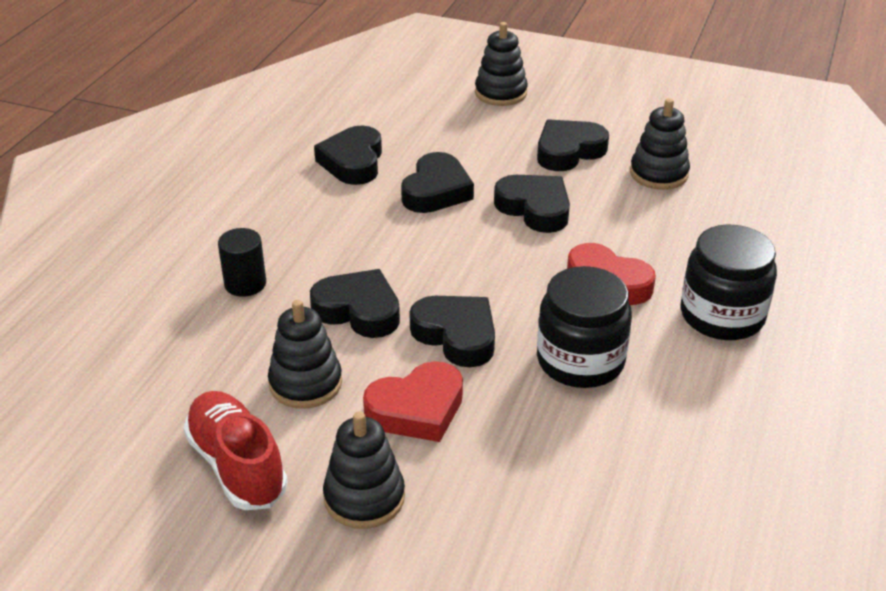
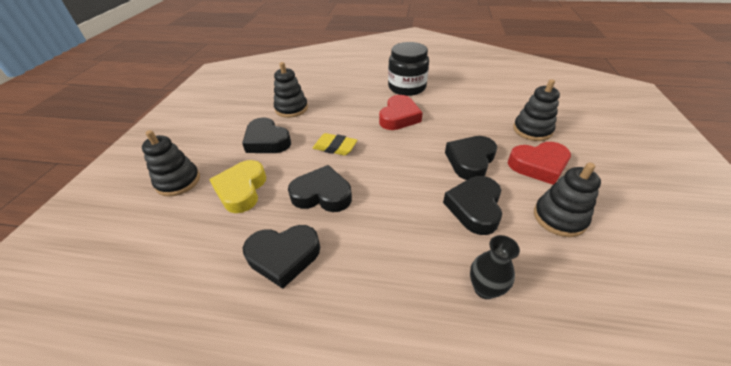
camera: 100 degrees left, 5 degrees up
red shoe [183,391,288,510] -> none
black cylinder [218,228,266,297] -> black vase [470,235,520,299]
black stacking toy [323,411,405,529] -> black stacking toy moved to [513,79,560,141]
red heart [363,361,463,442] -> red heart turned 120 degrees clockwise [508,142,571,185]
black heart [494,175,570,233] -> yellow eraser [313,133,357,156]
black jar [537,266,632,388] -> none
none -> yellow heart [209,160,266,213]

